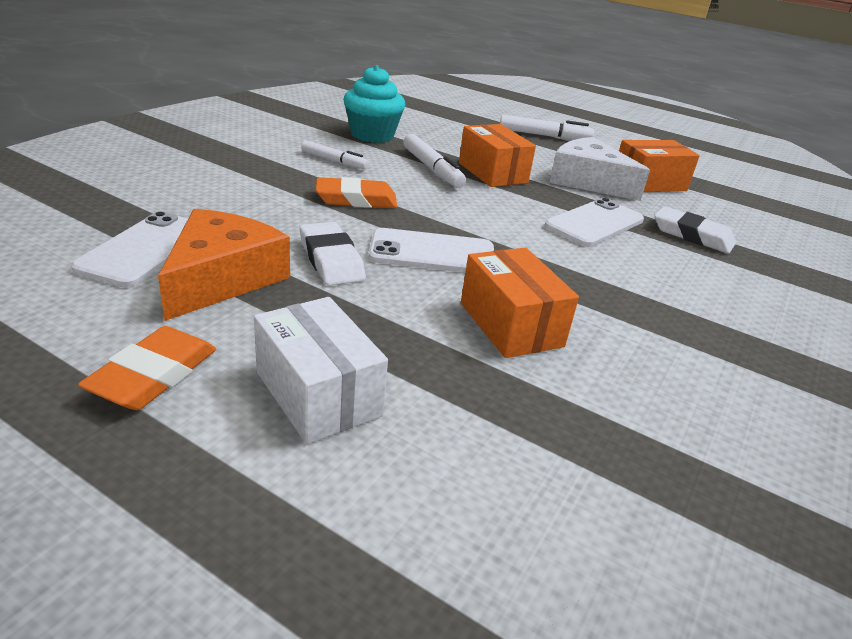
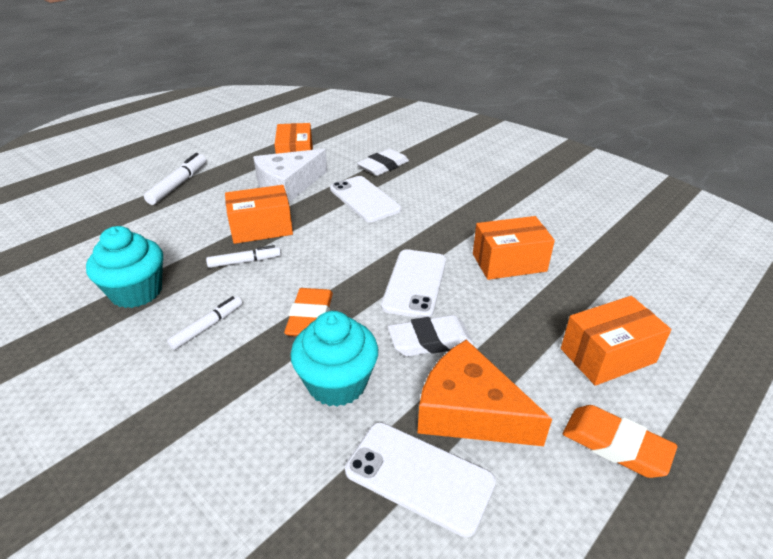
camera: 75 degrees left, 5 degrees up
white box [254,297,388,444] -> orange box [561,296,671,386]
white marker [403,134,466,188] -> white marker [206,245,281,268], size x0.67
none -> turquoise cupcake [290,311,378,407]

